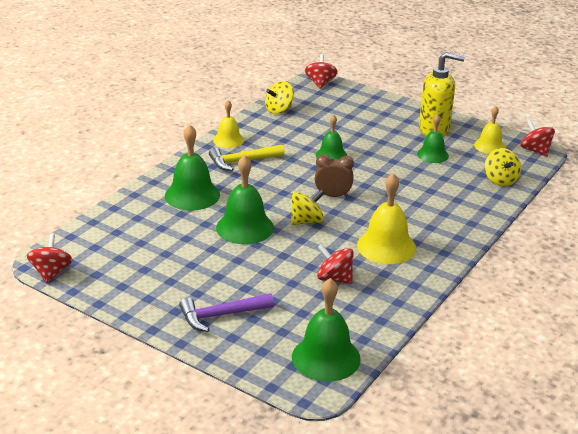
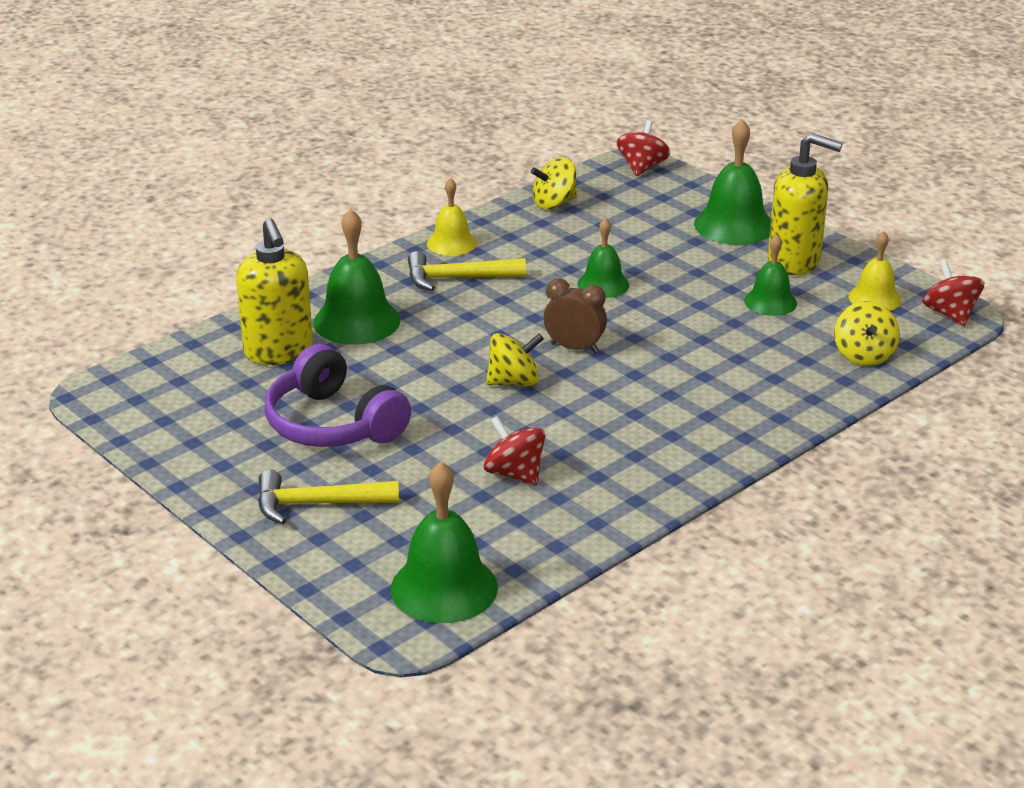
camera: 15 degrees right, 0 degrees up
red spinning top [27,234,73,283] -> none
purple hammer [179,293,274,332] -> yellow hammer [258,470,399,524]
green bell [216,155,274,244] -> green bell moved to [694,119,771,245]
yellow bell [357,173,416,264] -> none
none -> yellow soap dispenser [236,218,313,365]
none -> purple headphones [264,344,411,447]

